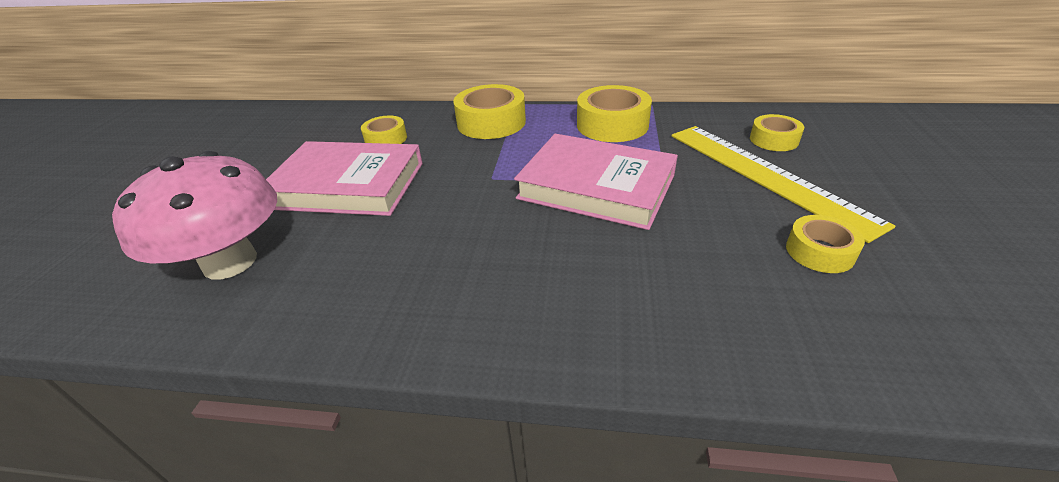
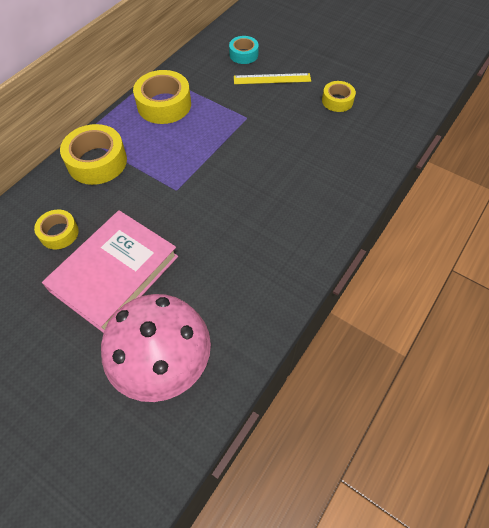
camera: 65 degrees left, 20 degrees up
pink book [514,134,678,230] -> none
yellow ruler [671,126,896,243] -> yellow ruler [234,73,311,84], size x0.56
yellow tape [750,114,804,151] -> turquoise tape [229,36,259,64]

